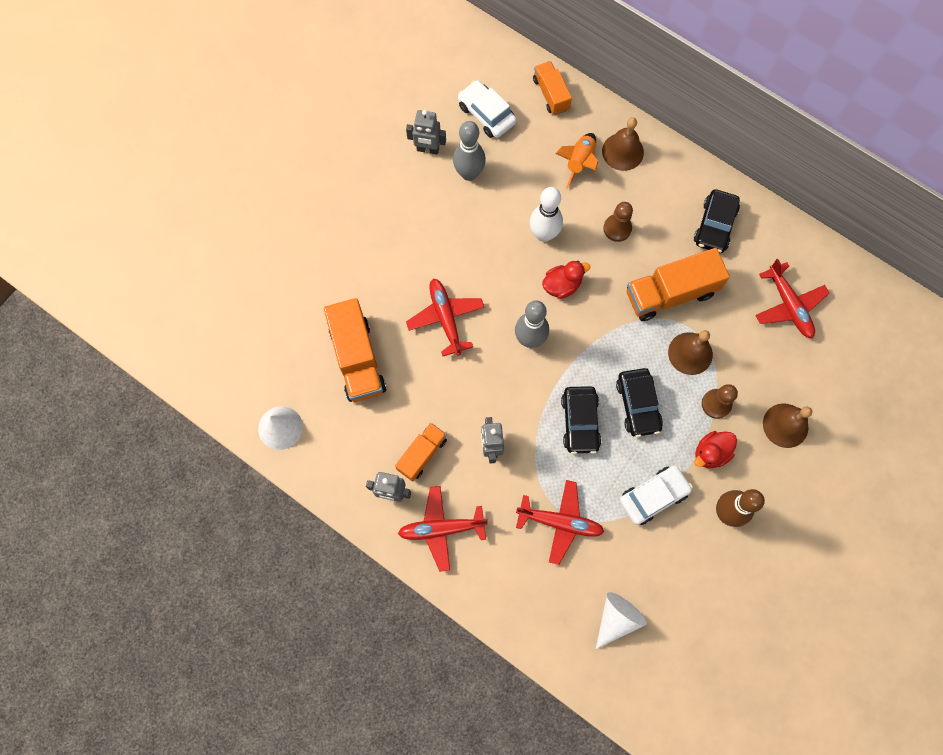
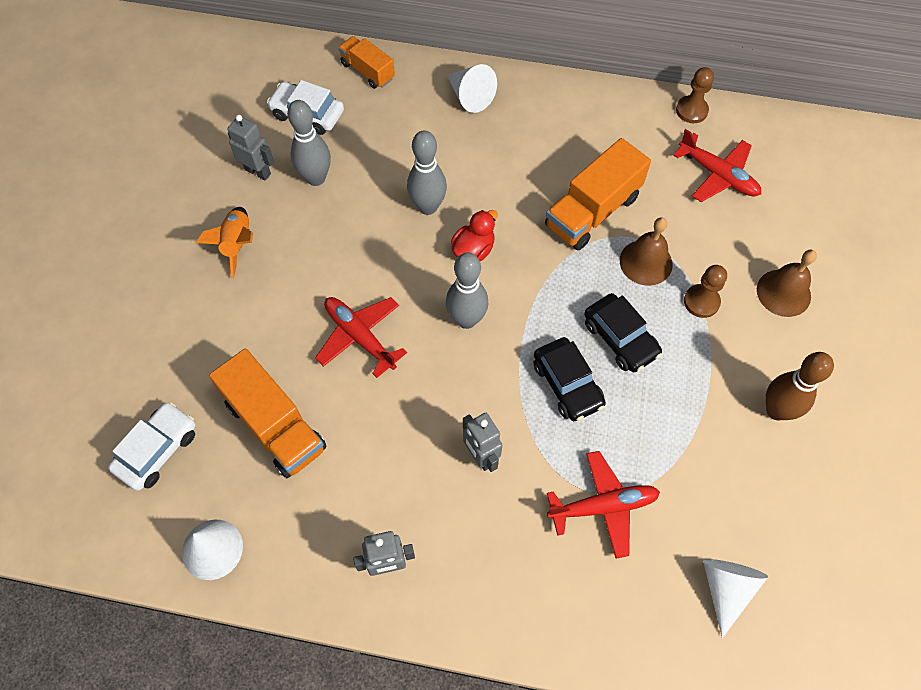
camera: 25 degrees left, 10 degrees down
orange truck [395,423,447,482] -> none
red plane [398,486,488,572] -> none
grey robot [406,110,446,154] -> grey robot turned 135 degrees counterclockwise [227,115,274,181]
white bowling pin [530,187,563,242] -> grey bowling pin [407,130,447,215]
orange rocket [555,133,598,189] -> orange rocket moved to [196,207,253,278]
brown bell [602,117,644,171] -> white cone [447,64,497,113]
brown pawn [603,202,633,242] -> brown pawn moved to [676,67,714,123]
white car [620,465,693,525] -> white car moved to [108,402,196,491]
black car [694,189,740,253] -> none
red duck [694,431,737,468] -> none

